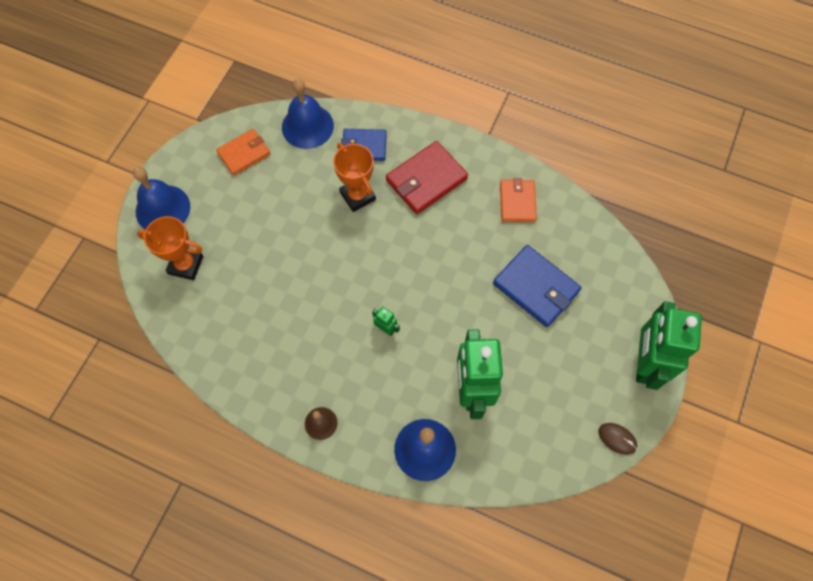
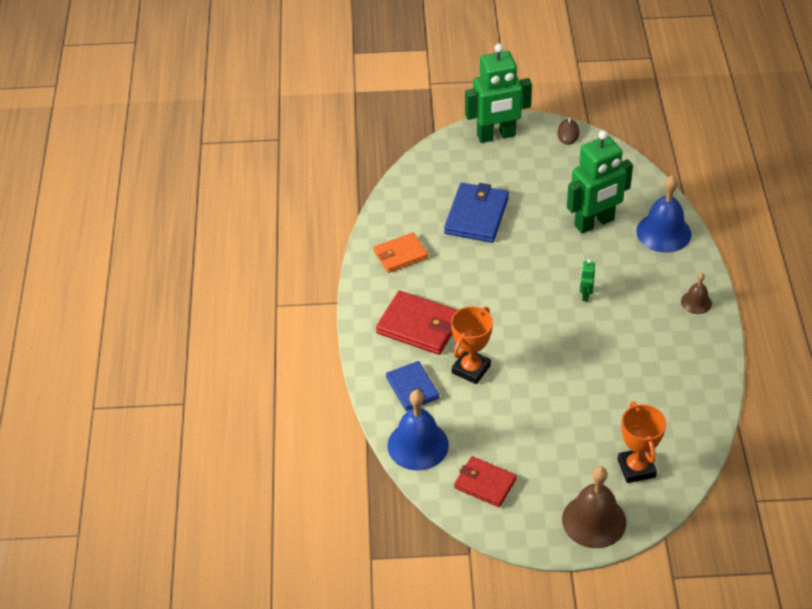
camera: 115 degrees left, 20 degrees down
blue bell [133,167,190,230] -> brown bell [562,466,626,548]
orange wallet [216,129,270,175] -> red wallet [454,456,517,507]

